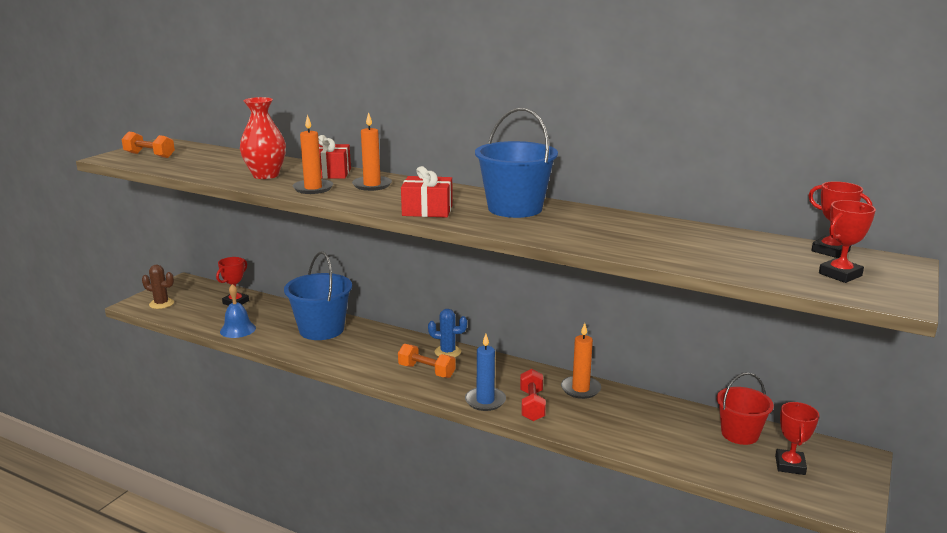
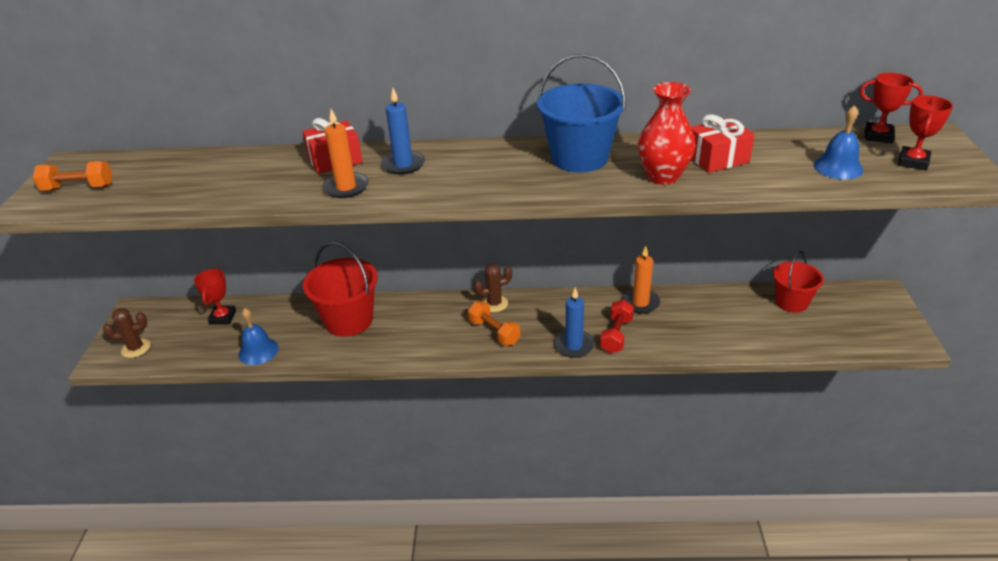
camera: 25 degrees left, 15 degrees up
red vase [240,97,286,179] -> red vase moved to [638,82,695,185]
blue bucket [284,251,352,340] -> red bucket [303,242,378,337]
orange candle [352,112,392,191] -> blue candle [381,88,425,175]
orange dumbbell [398,344,456,378] -> orange dumbbell turned 45 degrees clockwise [468,301,520,346]
red gift [401,166,453,218] -> red gift moved to [691,114,755,173]
blue cactus [428,309,467,357] -> brown cactus [474,264,512,312]
red dumbbell [520,369,546,421] -> red dumbbell turned 45 degrees clockwise [600,300,634,353]
red trophy [775,402,819,475] -> none
none -> blue bell [814,105,863,180]

